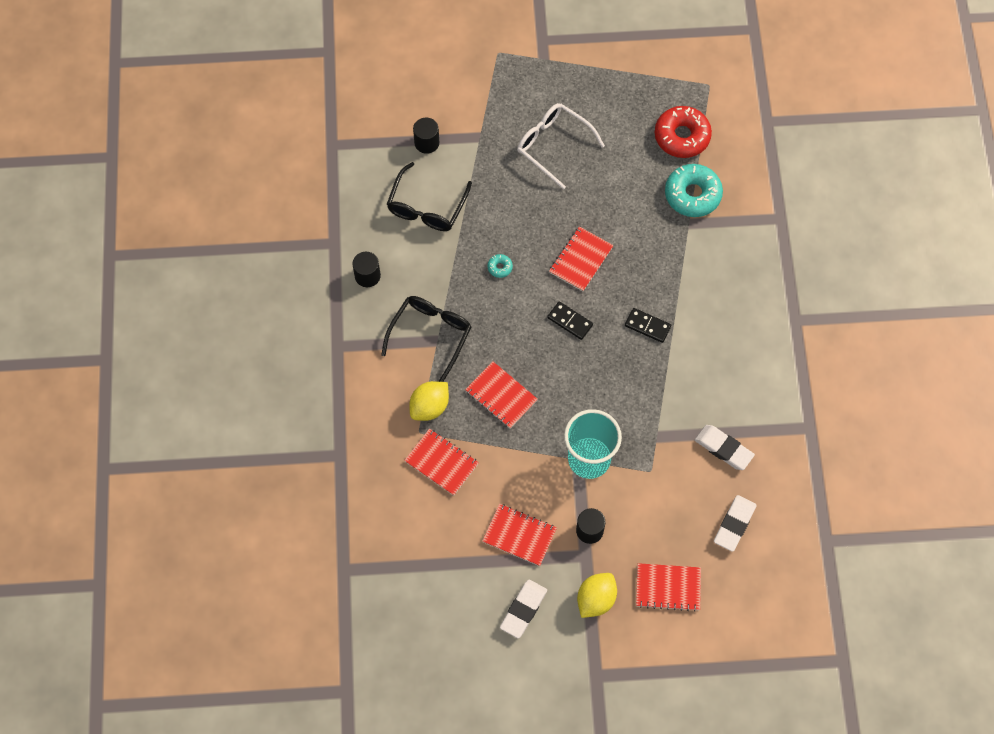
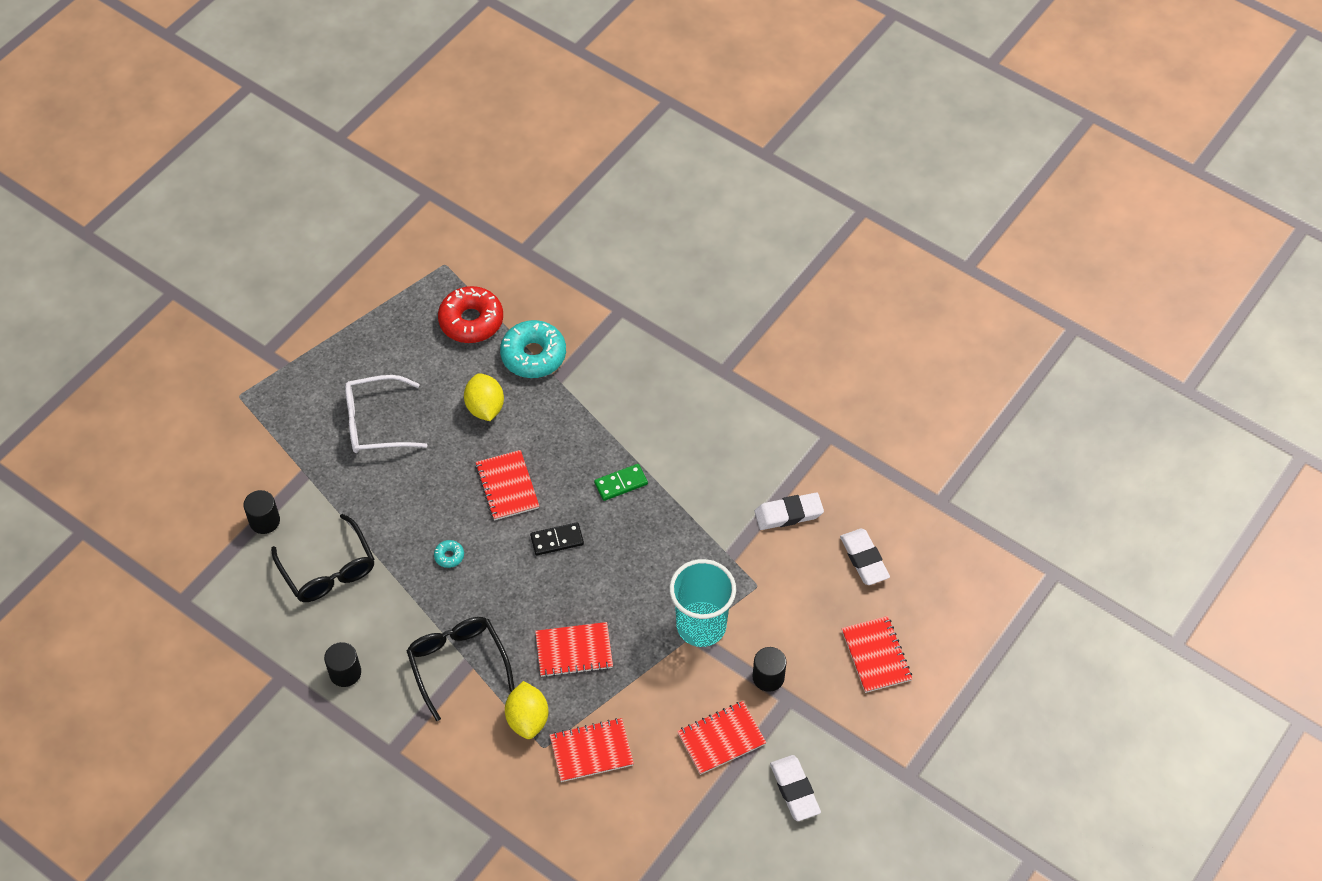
camera: 50 degrees left, 10 degrees down
yellow lemon [577,573,617,618] -> yellow lemon moved to [464,373,504,421]
black domino [625,308,671,343] -> green domino [594,464,648,501]
red notebook [636,563,701,612] -> red notebook turned 60 degrees counterclockwise [841,616,912,693]

